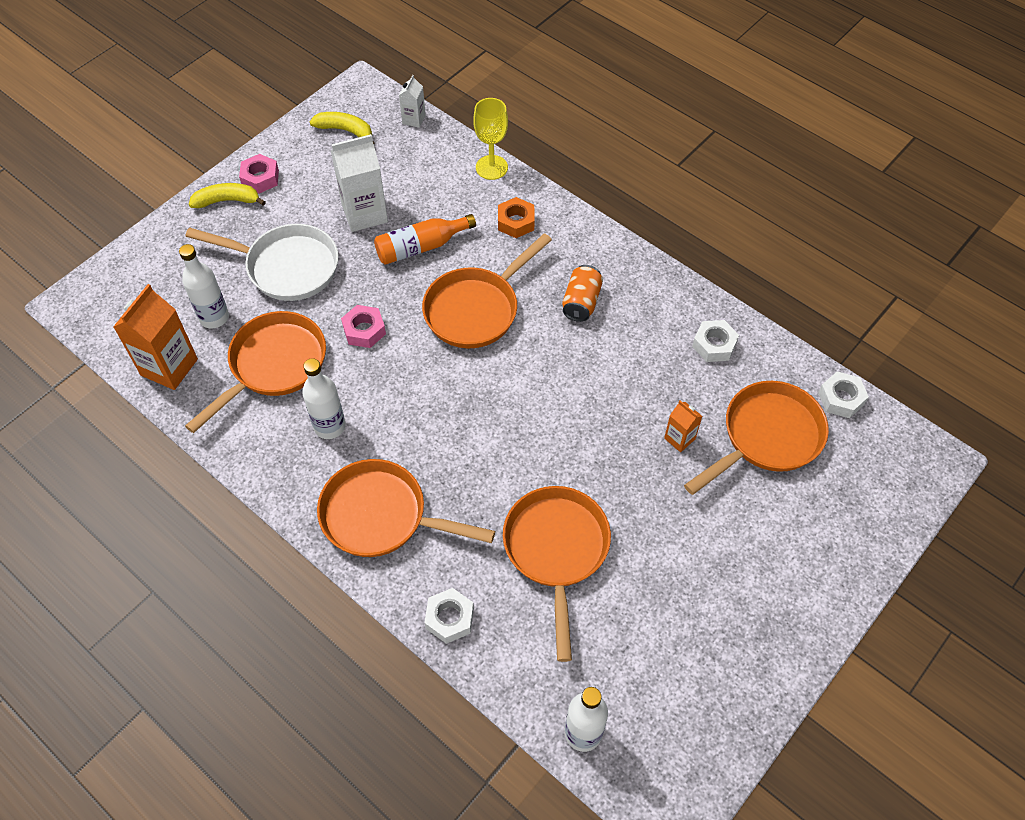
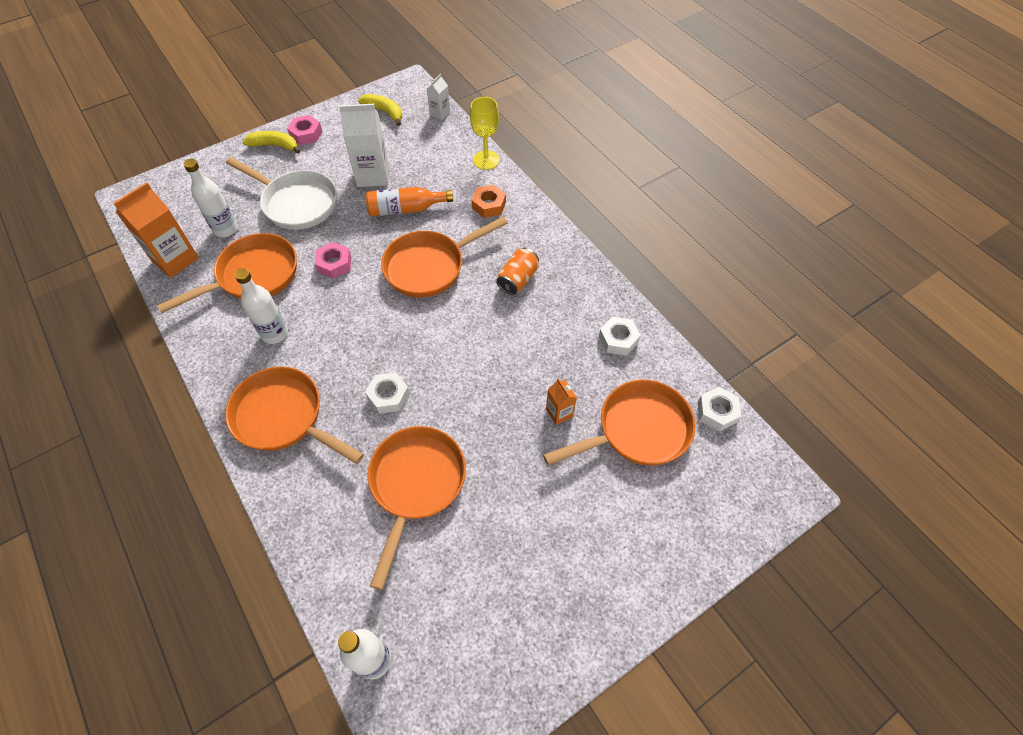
camera: 15 degrees right, 0 degrees up
white nut [424,588,474,644] -> white nut moved to [365,372,410,414]

